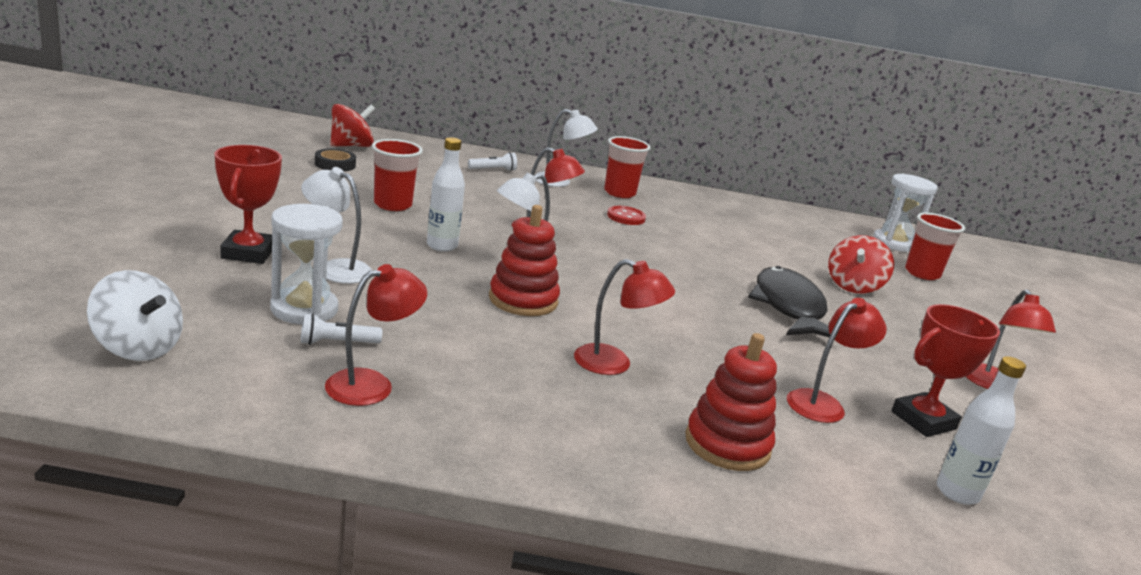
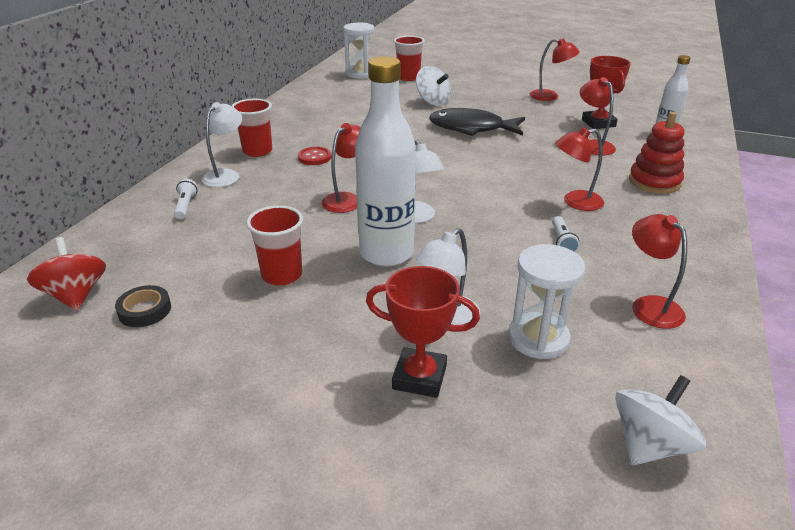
camera: 70 degrees left, 10 degrees up
white flashlight [301,313,382,345] -> white flashlight moved to [552,216,580,253]
white bottle [427,137,465,252] -> white bottle [355,56,416,267], size x1.84
red stacking toy [489,205,560,316] -> none
red lamp [574,259,675,375] -> red lamp turned 135 degrees counterclockwise [555,127,604,211]
red spinning top [828,235,894,293] -> white spinning top [416,66,451,106]

